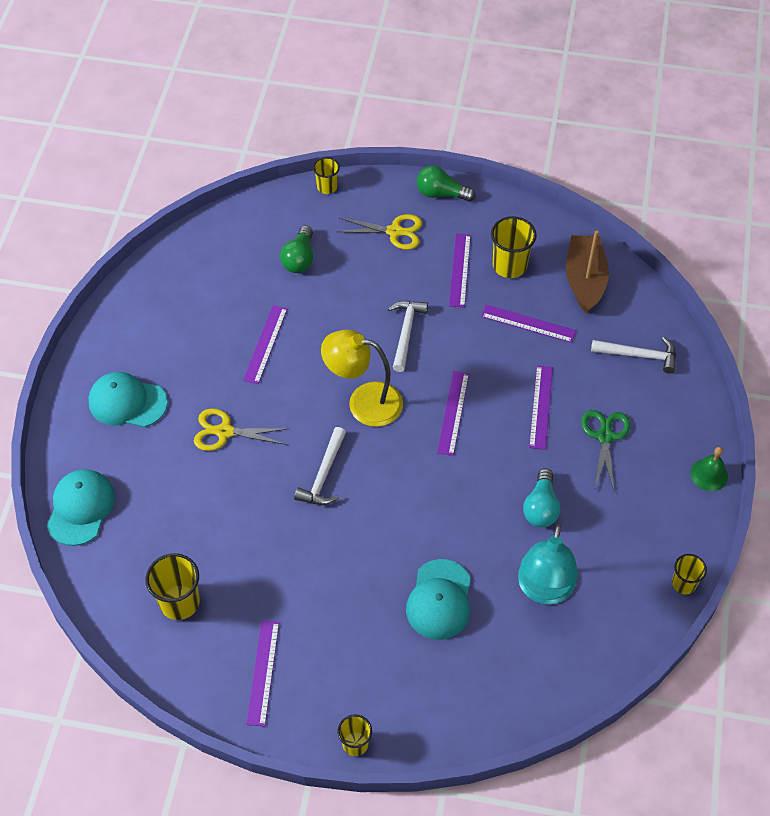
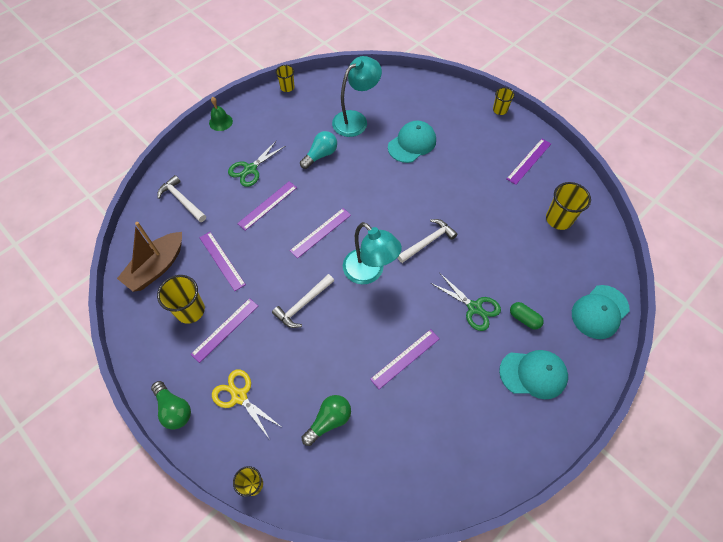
camera: 145 degrees left, 5 degrees up
turquoise cap [88,372,168,427] -> turquoise cap turned 45 degrees counterclockwise [499,350,568,399]
yellow scissors [194,408,289,451] -> green scissors [431,273,501,331]
yellow lamp [321,330,403,427] -> turquoise lamp [343,222,402,284]
none -> green capsule [510,302,544,330]

